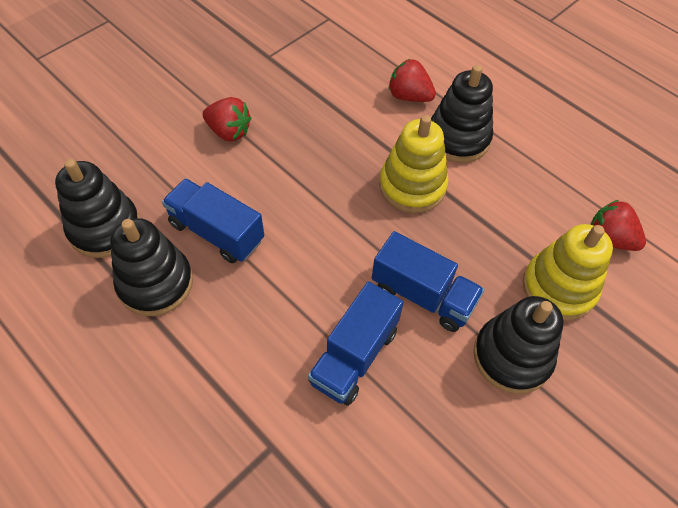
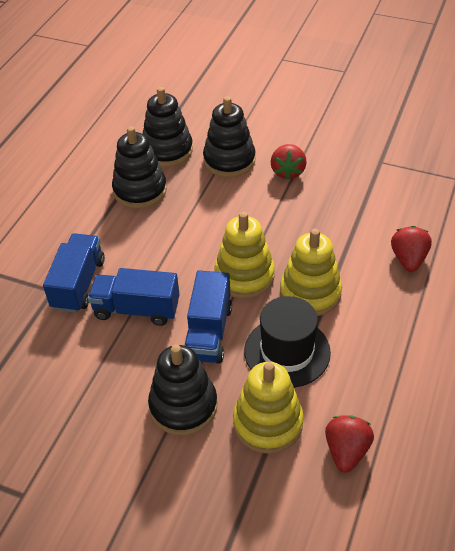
camera: 70 degrees right, 10 degrees down
blue truck [162,178,264,263] -> blue truck moved to [43,233,105,313]
black stacking toy [431,65,493,163] -> black stacking toy moved to [203,96,255,177]
none -> yellow stacking toy [214,212,275,299]
none -> black hat [244,296,331,388]

